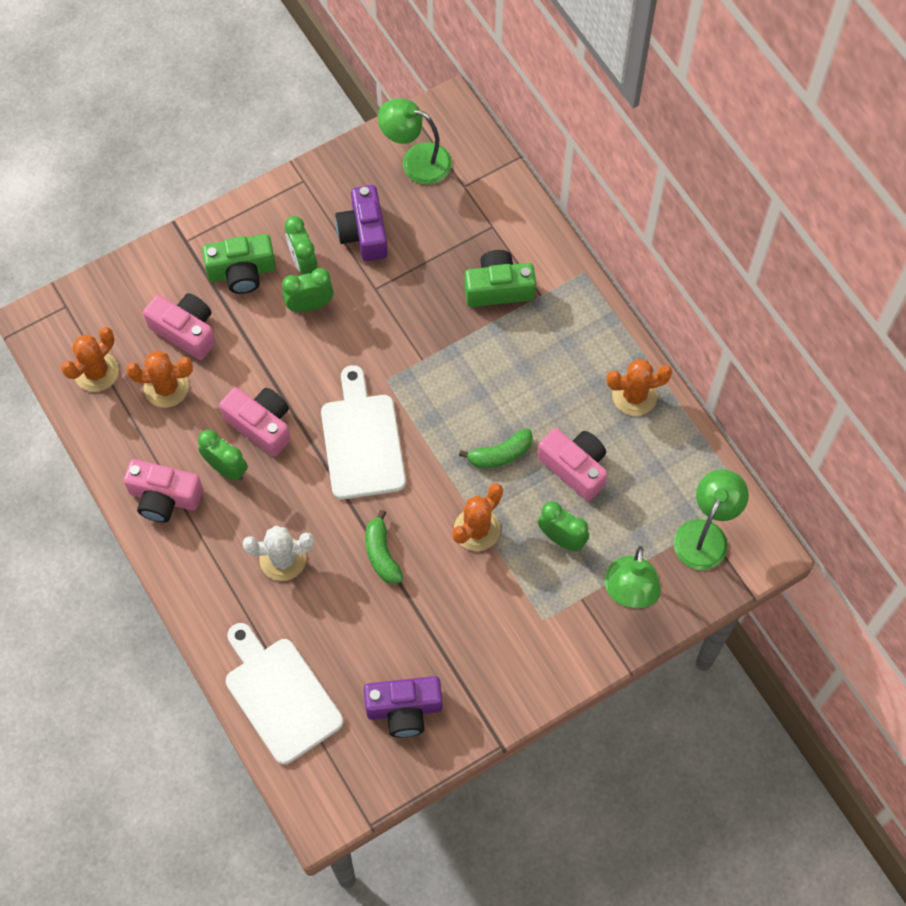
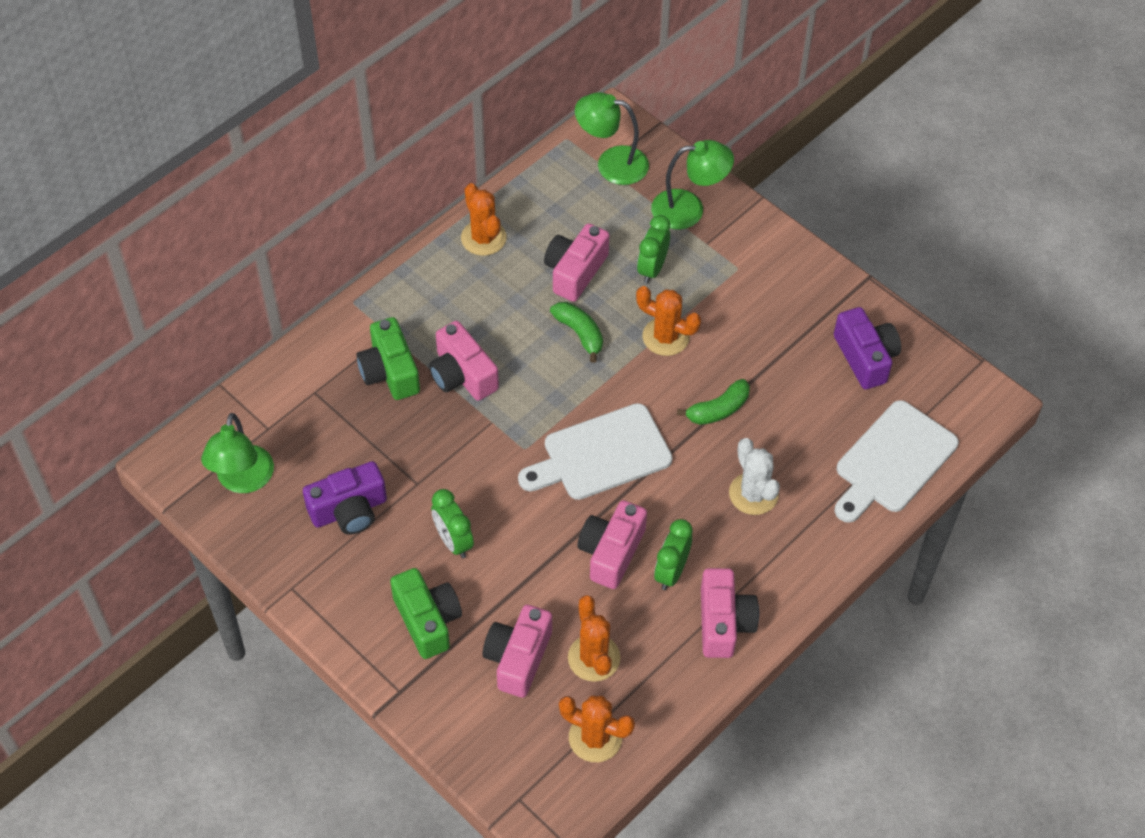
camera: 105 degrees left, 10 degrees down
green clock [285,216,317,274] -> none
none -> pink camera [429,321,499,401]

